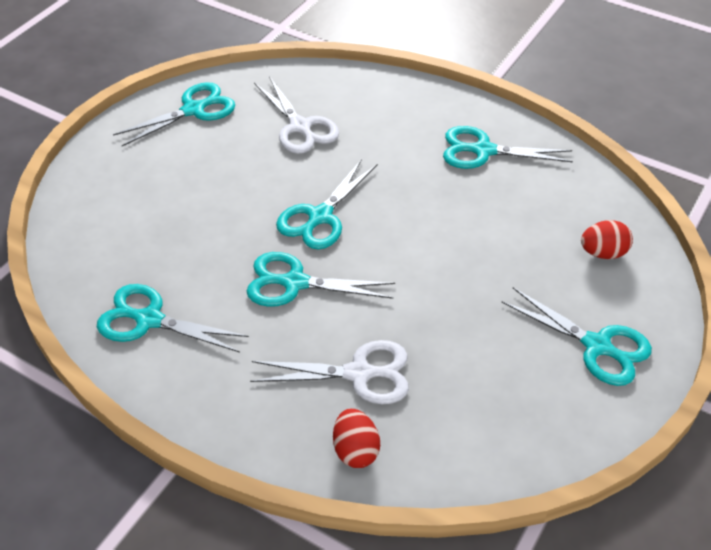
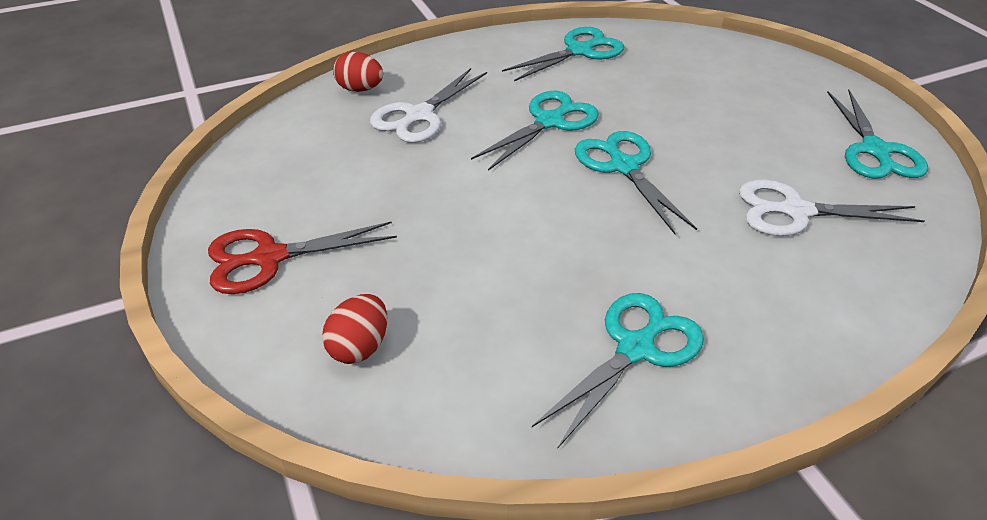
camera: 125 degrees right, 5 degrees down
turquoise scissors [501,287,652,386] -> red scissors [208,222,397,294]

